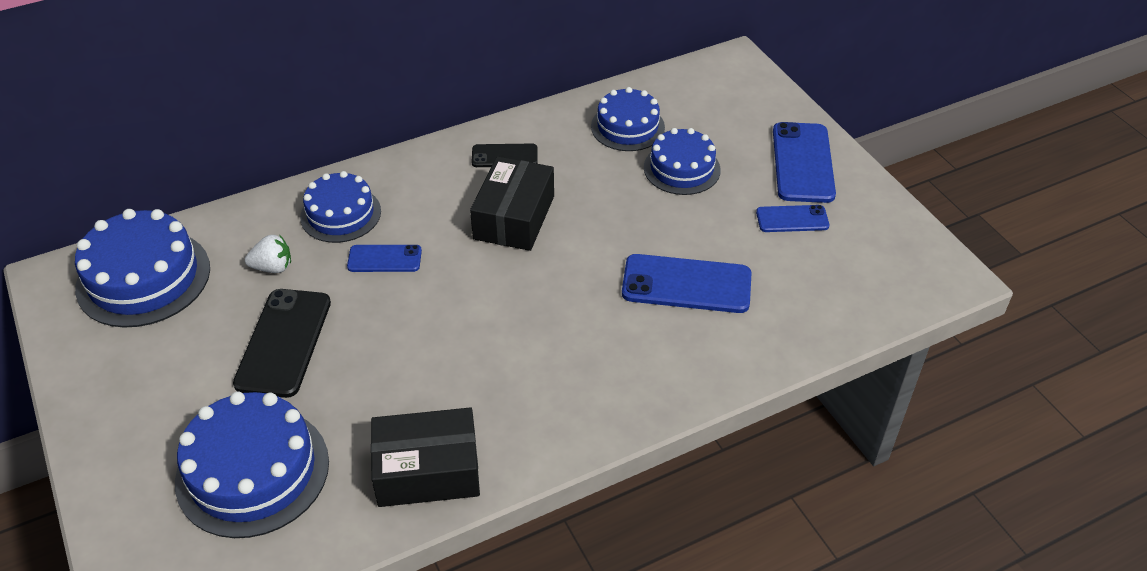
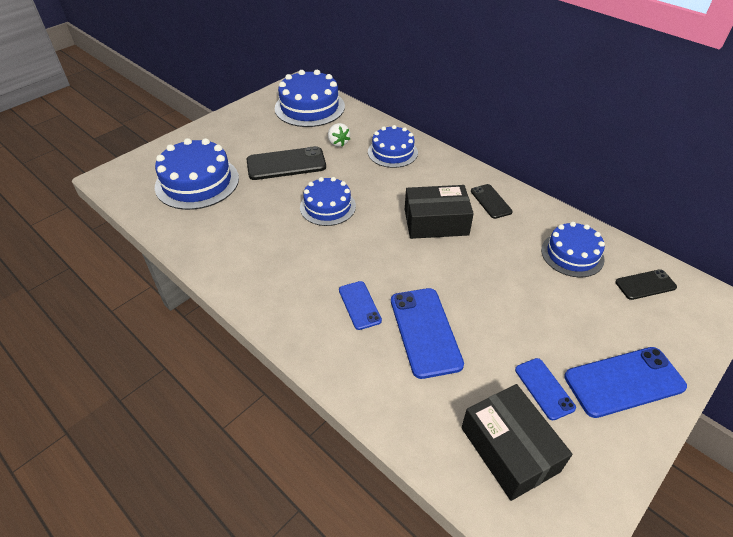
camera: 70 degrees right, 0 degrees up
blue phone [347,245,422,272] -> blue phone moved to [339,281,382,330]
black box [371,407,480,507] -> black box moved to [461,384,572,501]
blue cake [644,128,721,195] -> blue cake moved to [300,177,356,226]
none -> black phone [615,269,677,300]

